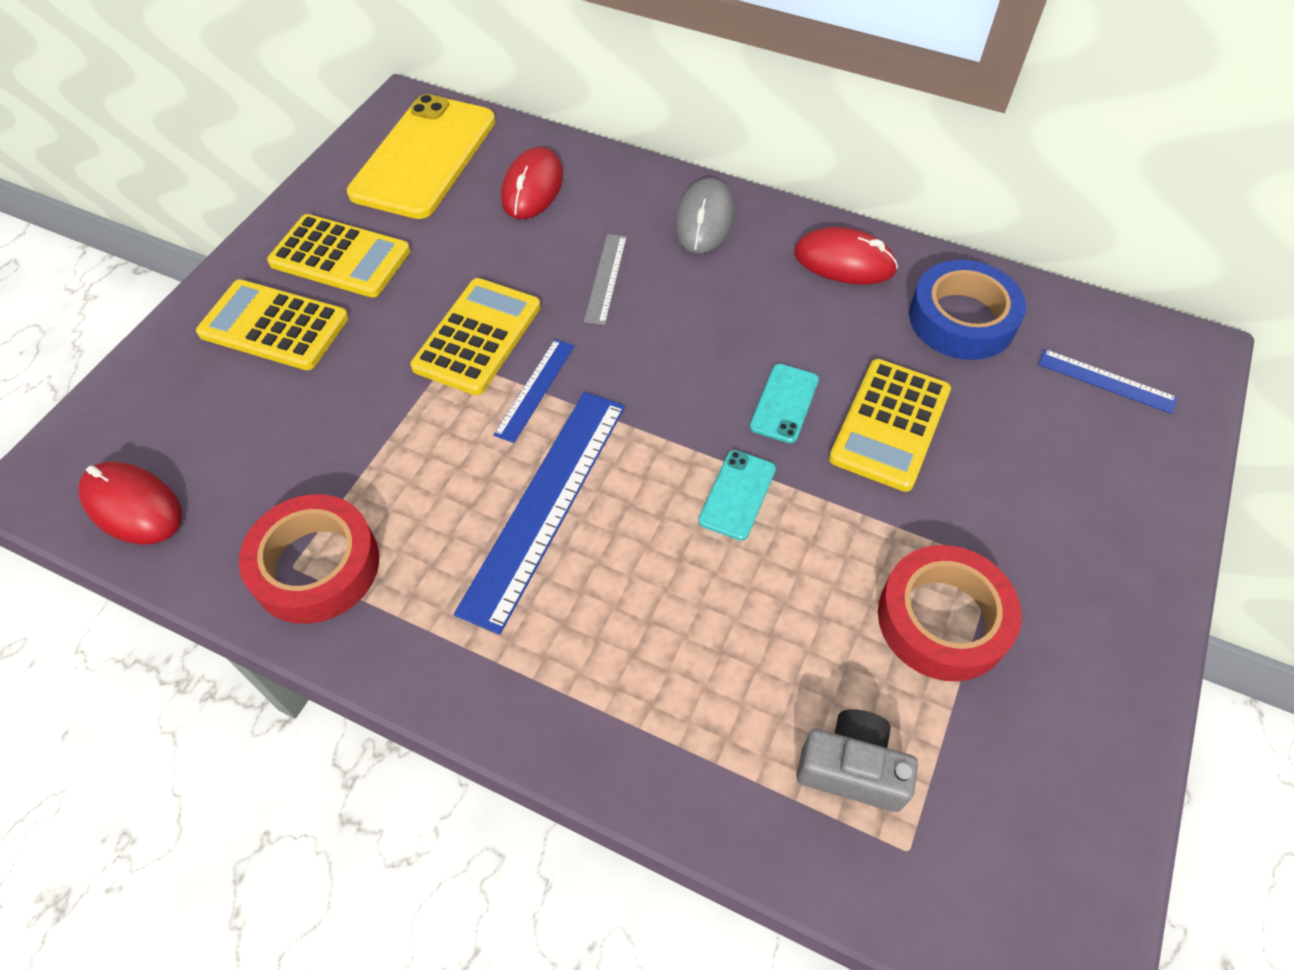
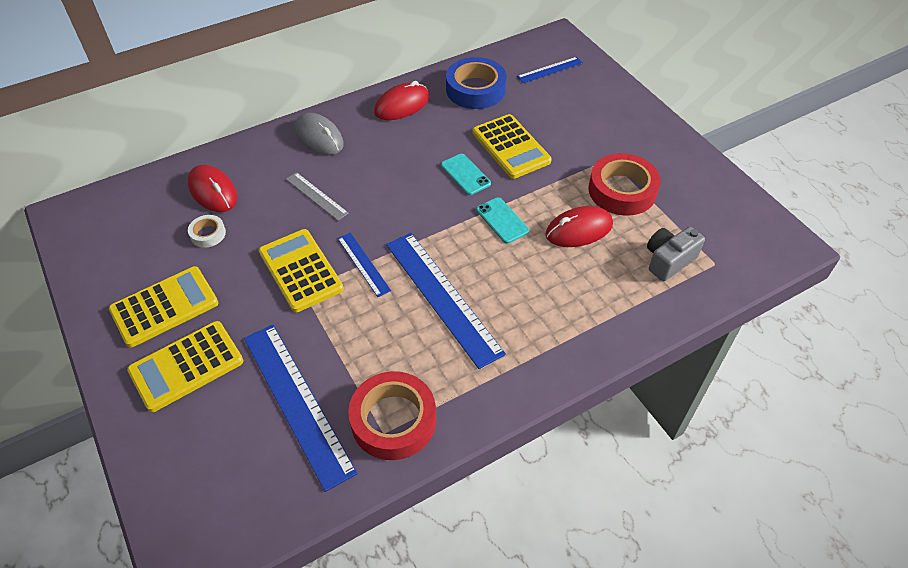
camera: 55 degrees left, 5 degrees down
red mouse [79,462,182,545] -> red mouse moved to [545,206,613,247]
yellow phone [347,94,496,219] -> none
none -> white tape [188,215,226,248]
none -> blue ruler [244,324,358,492]

